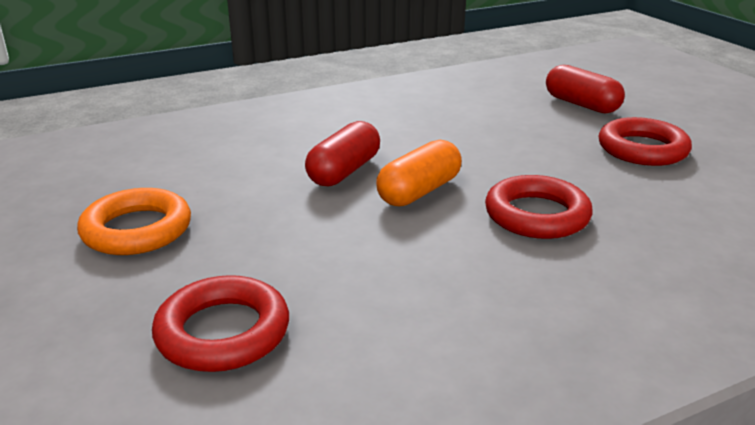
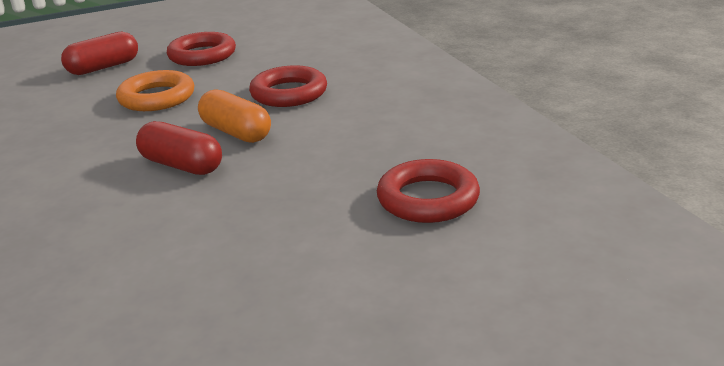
camera: 85 degrees left, 0 degrees up
orange ring [77,188,191,255] -> orange ring moved to [116,70,194,111]

